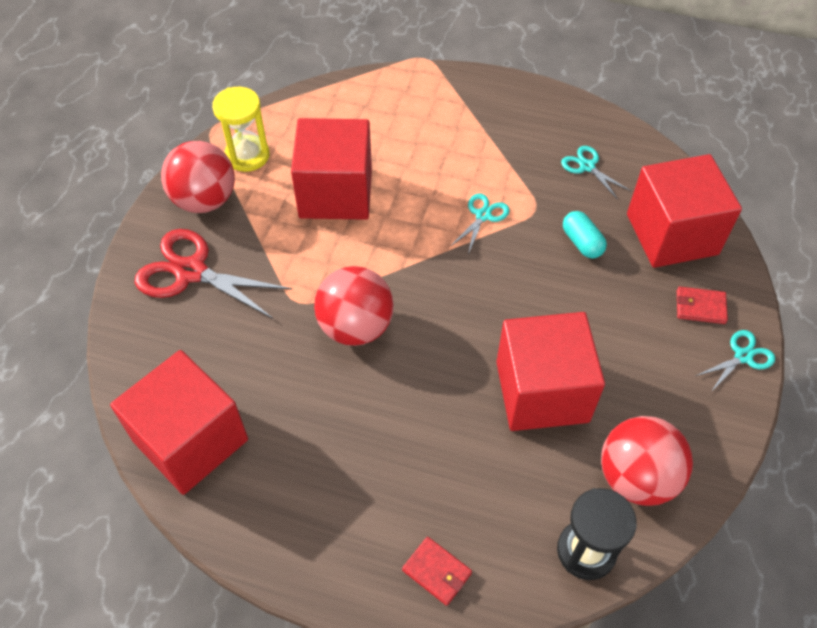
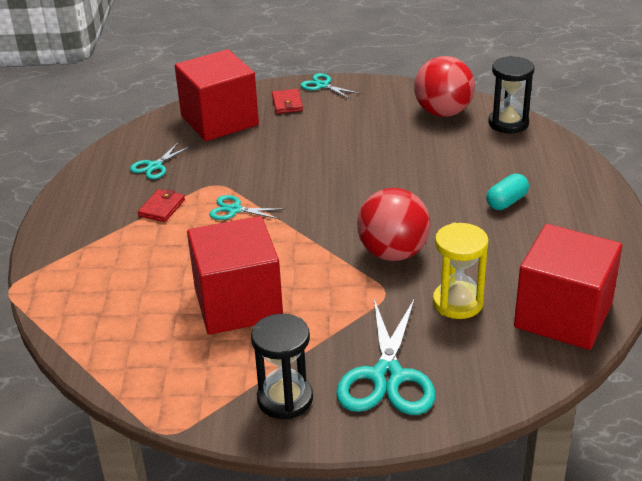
camera: 105 degrees left, 20 degrees down
red scissors [135,229,292,319] -> turquoise scissors [336,298,435,415]
red ball [161,141,235,213] -> black hourglass [251,314,313,419]
yellow hourglass [212,87,270,172] -> yellow hourglass moved to [433,223,489,319]
red wallet [402,537,472,606] -> red wallet moved to [138,189,185,222]
red cube [496,312,605,431] -> none
turquoise capsule [563,211,607,258] -> turquoise capsule moved to [486,173,529,210]

